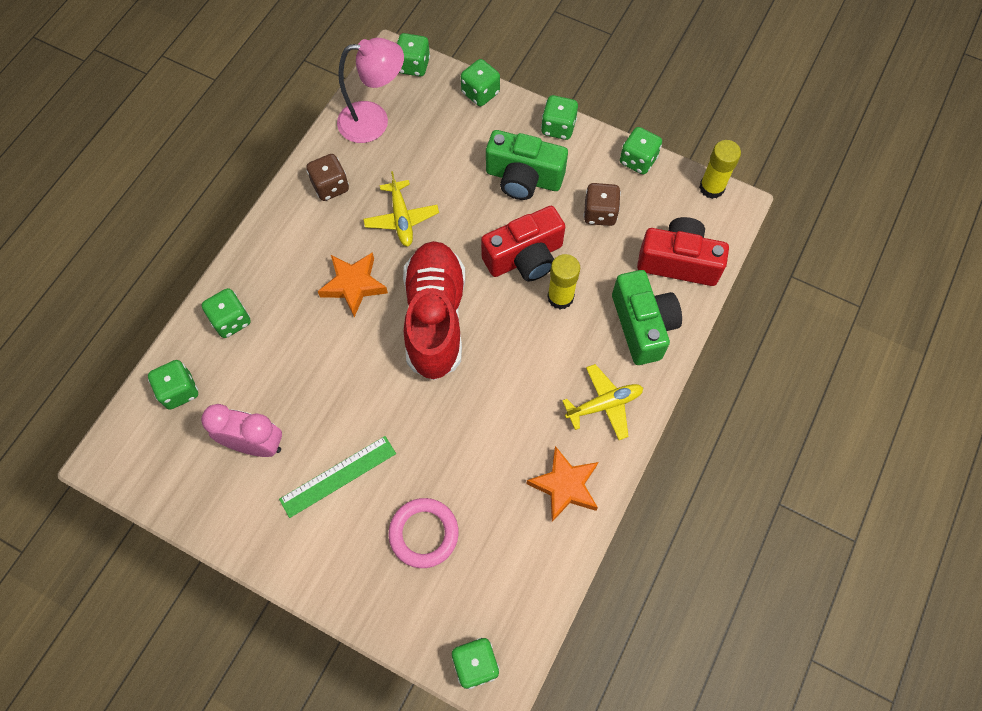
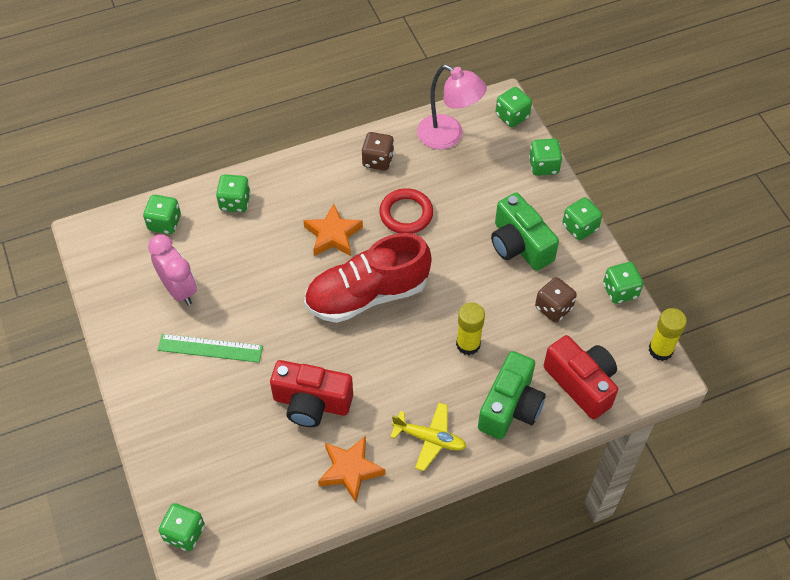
camera: 40 degrees right, 10 degrees down
yellow plane [363,171,439,247] -> red ring [379,188,433,234]
pink ring [389,498,459,568] -> none
red shoe [403,241,465,380] -> red shoe turned 150 degrees counterclockwise [304,233,432,323]
red camera [481,206,565,282] -> red camera moved to [270,360,353,427]

